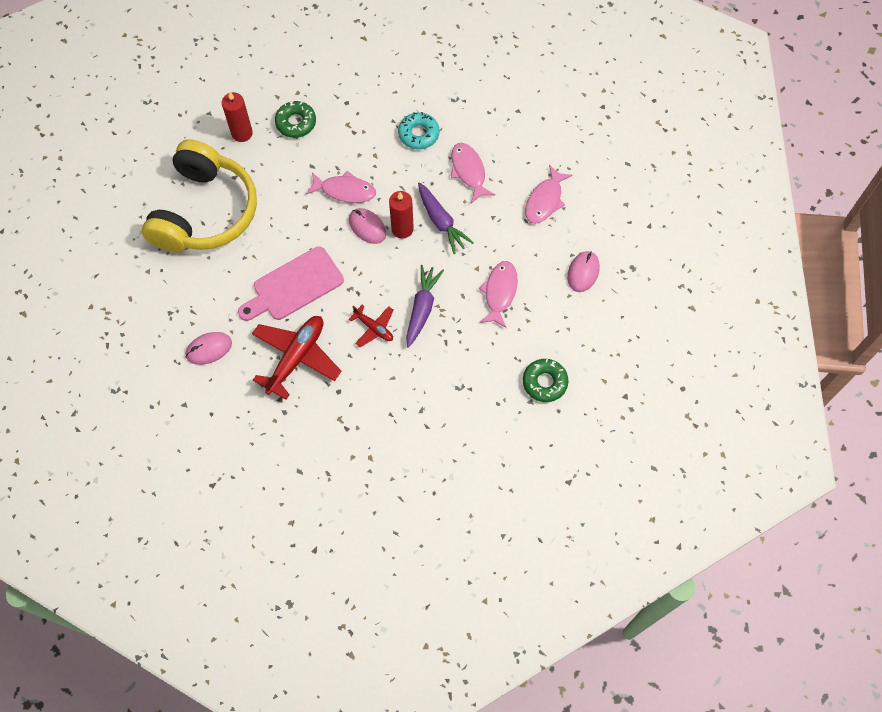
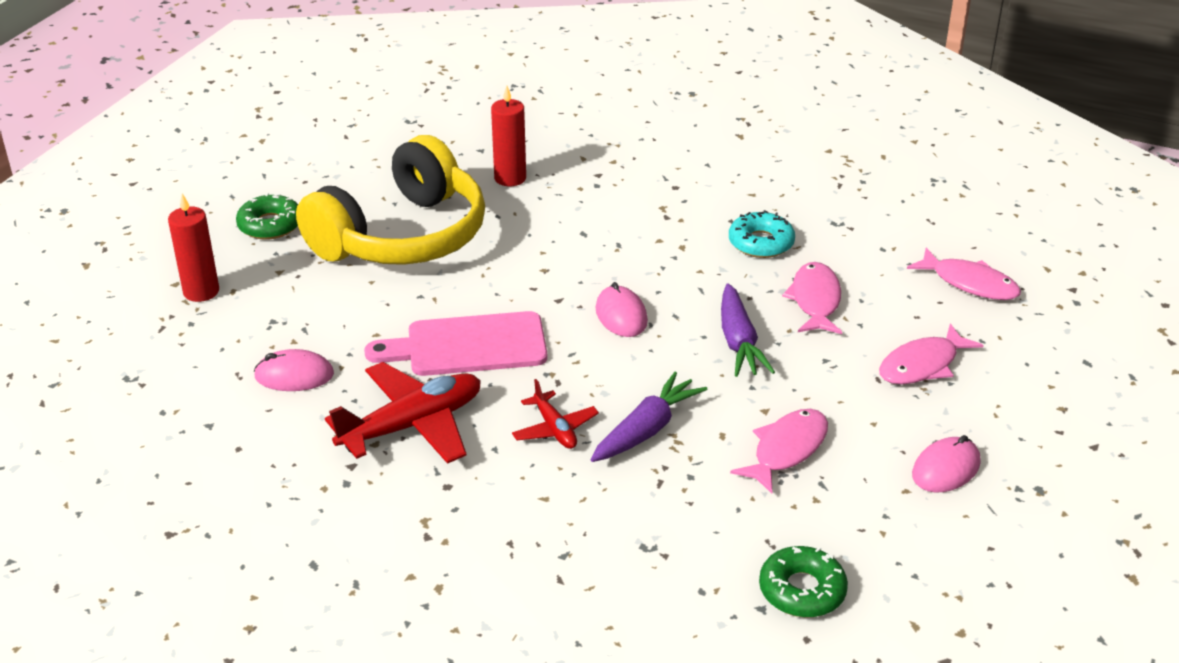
camera: 25 degrees right, 30 degrees down
green donut [275,101,316,138] -> green donut moved to [236,193,298,240]
pink fish [306,171,376,203] -> pink fish moved to [907,248,1021,300]
red candle [389,191,414,239] -> red candle moved to [168,193,219,302]

